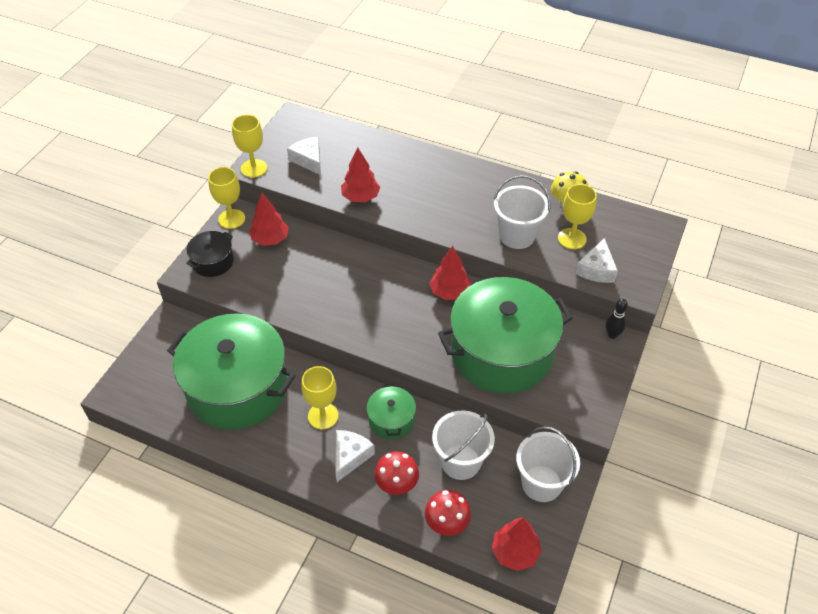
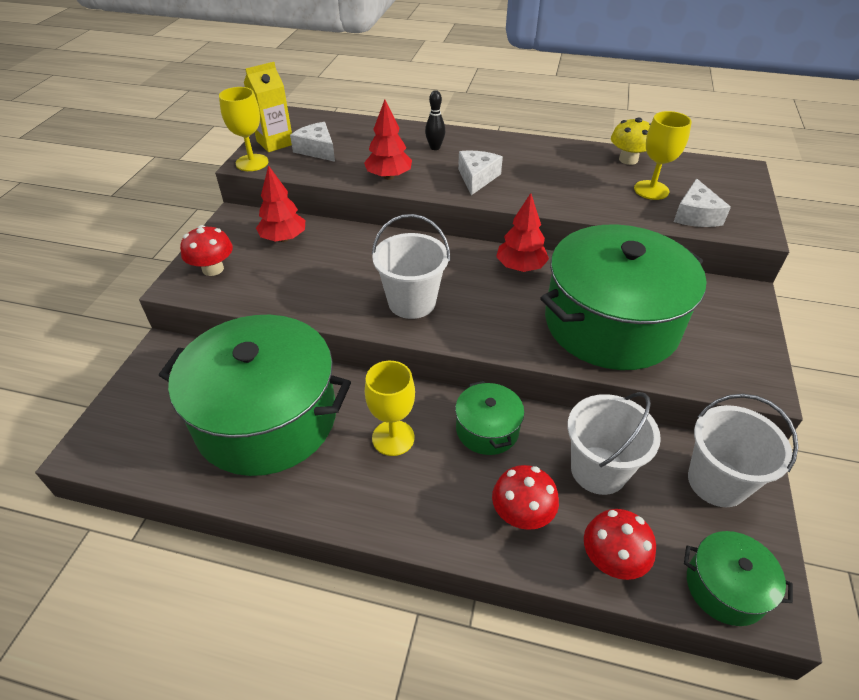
camera: 10 degrees left, 5 degrees down
black pot [186,231,234,277] -> red mushroom [180,225,233,276]
yellow goblet [208,167,245,229] -> none
white cheese [335,430,375,482] -> white cheese moved to [458,151,503,195]
red tree [492,517,542,571] -> green pot [684,531,793,626]
white bucket [494,175,551,249] -> white bucket moved to [372,214,450,319]
black bowling pin [606,299,628,339] -> black bowling pin moved to [425,90,445,150]
none -> yellow carton [244,62,292,152]

